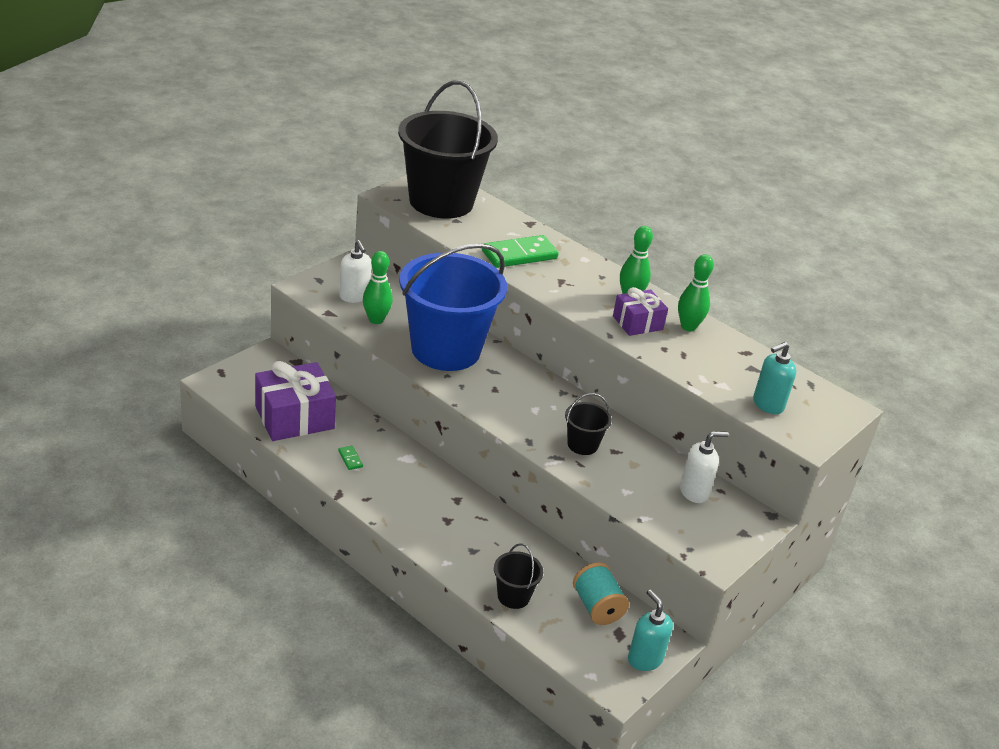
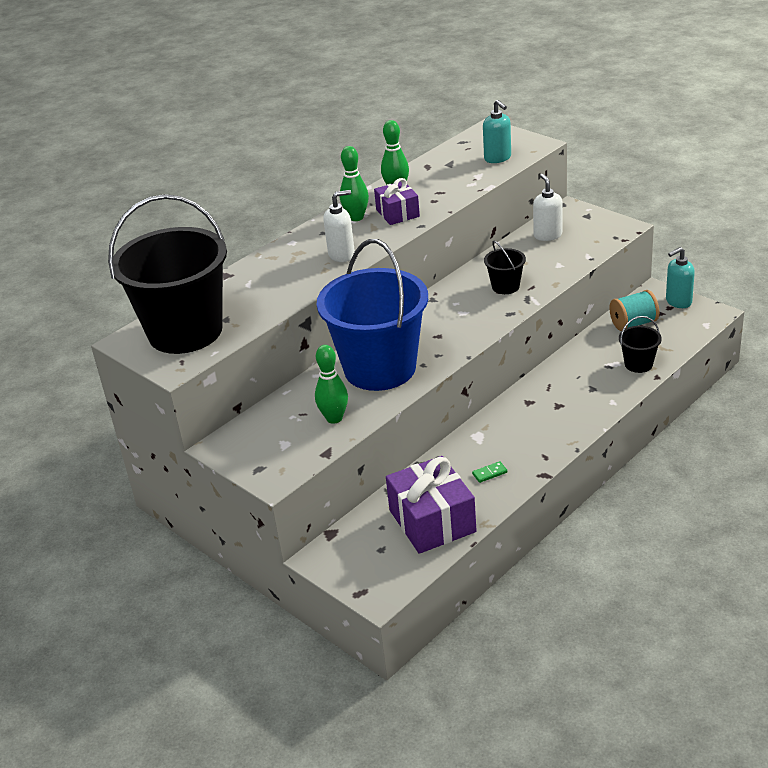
camera: 80 degrees left, 0 degrees up
white soap dispenser [339,240,371,303] -> white soap dispenser moved to [323,190,355,262]
green domino [482,235,559,268] -> none

